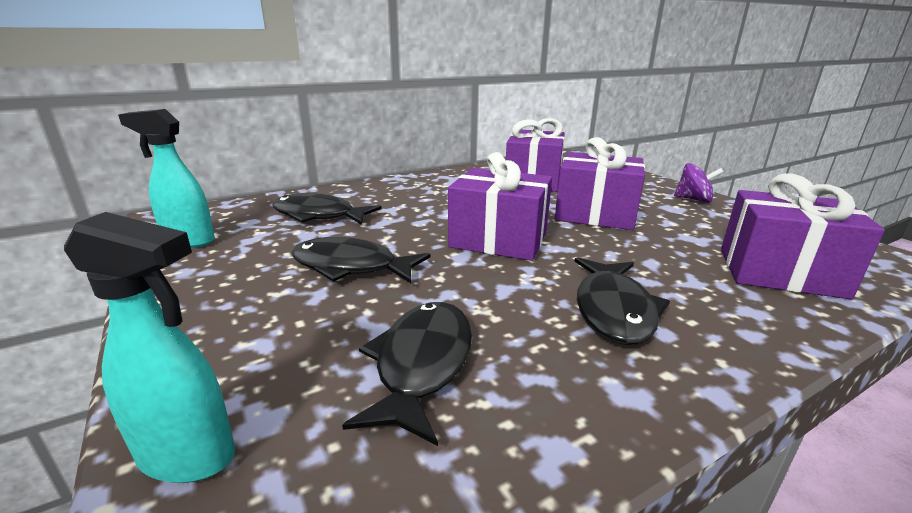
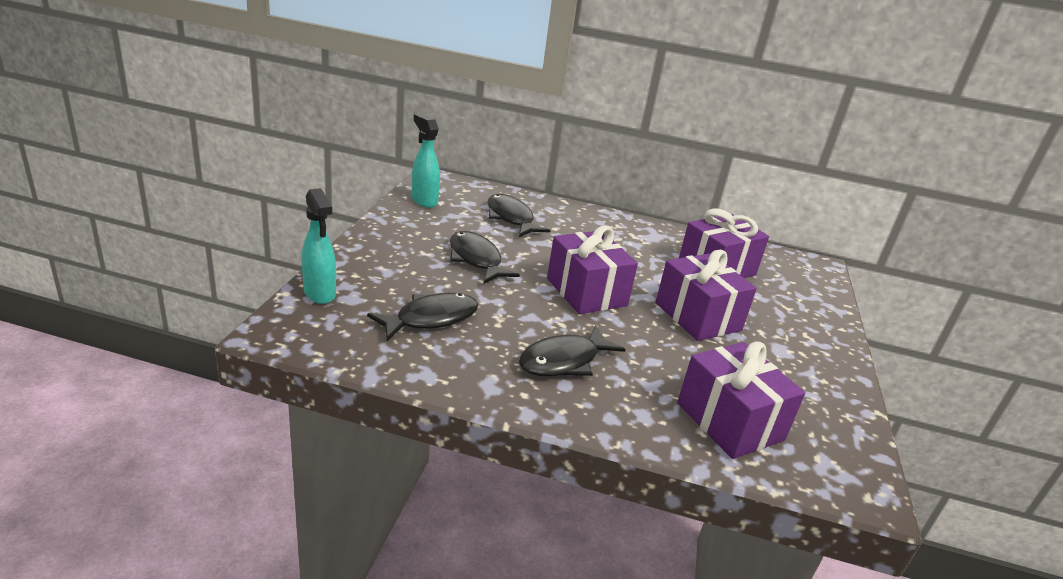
camera: 40 degrees right, 5 degrees up
purple spinning top [674,163,724,203] -> none

